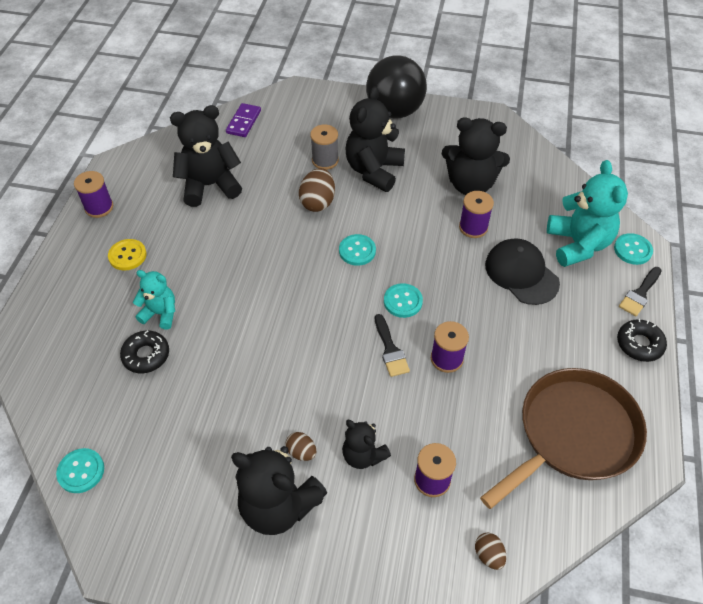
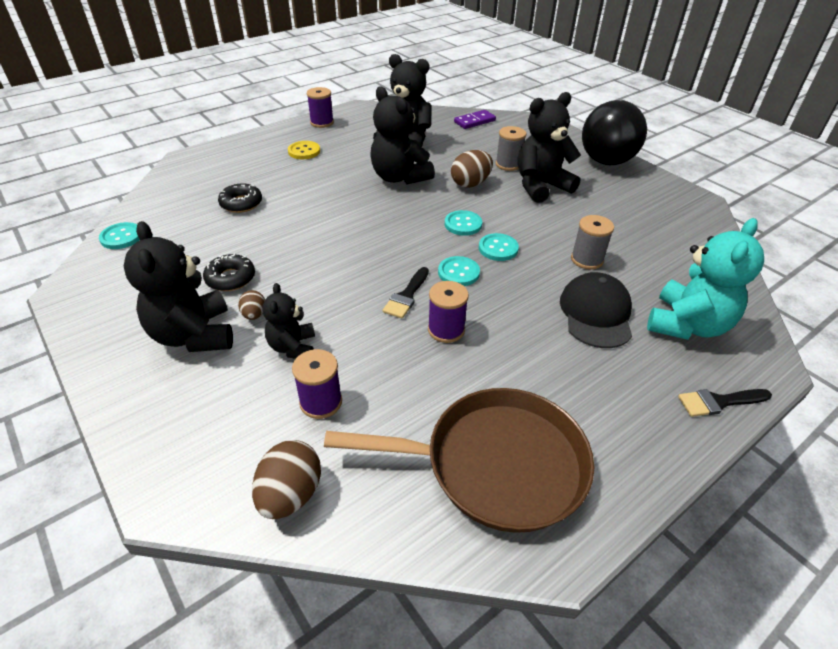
camera: 40 degrees right, 10 degrees down
turquoise teddy bear [133,270,175,329] -> none
black teddy bear [442,118,510,195] -> black teddy bear moved to [370,86,435,184]
purple spool [459,191,494,238] -> grey spool [571,215,614,270]
brown egg [475,533,506,570] -> brown egg [252,440,321,519], size x1.74
turquoise button [614,233,653,265] -> turquoise button moved to [479,233,519,261]
black donut [617,319,667,362] -> black donut moved to [203,253,255,291]

